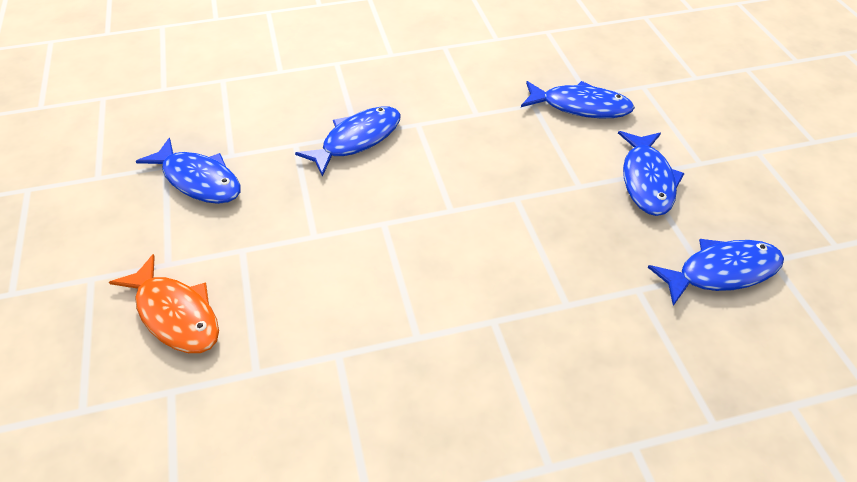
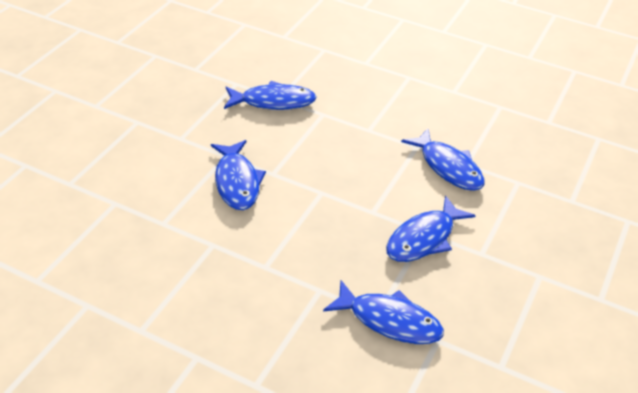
camera: 40 degrees right, 5 degrees down
orange fish [109,254,219,353] -> none
blue fish [136,138,240,204] -> blue fish moved to [211,140,266,210]

